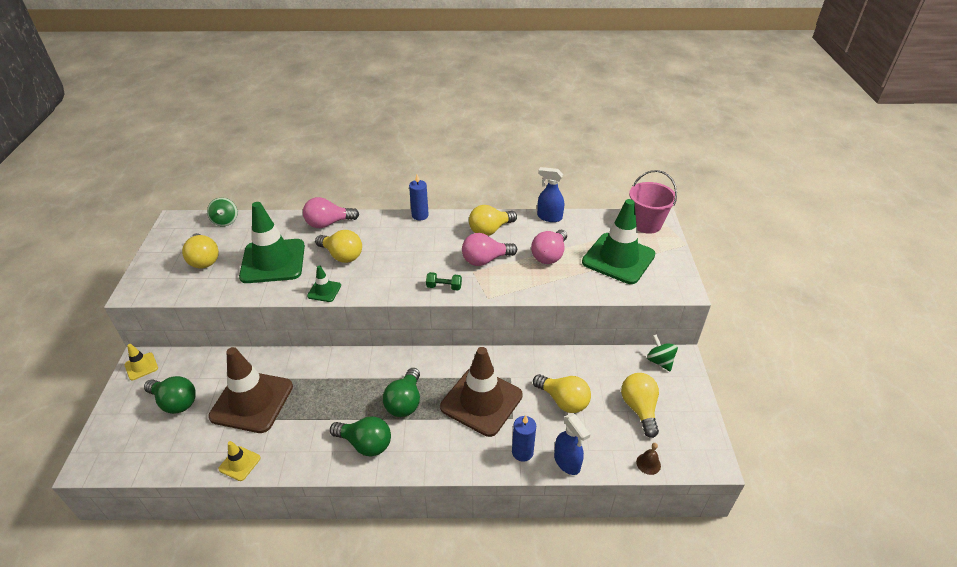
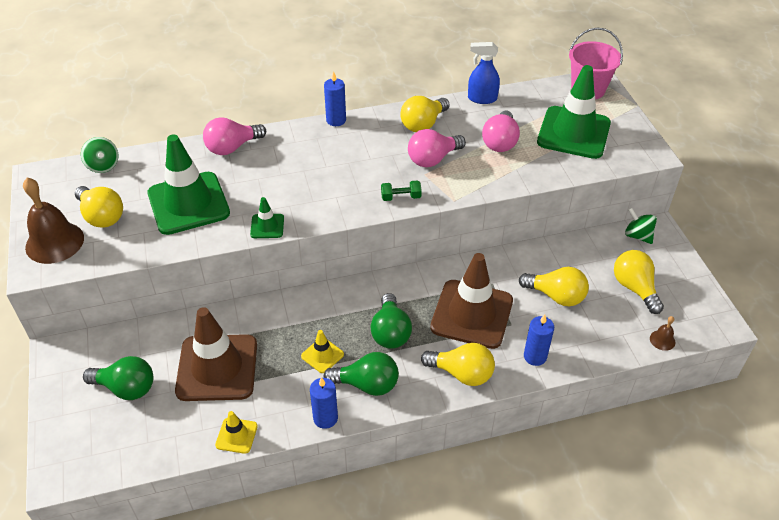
camera: 15 degrees left, 5 degrees up
yellow traffic cone [124,344,158,380] -> yellow traffic cone moved to [301,330,344,373]
yellow light bulb [315,230,362,263] -> yellow light bulb moved to [421,343,495,386]
blue spray bottle [554,413,590,475] -> none
none -> brown bell [23,178,84,264]
none -> blue candle [310,377,338,429]

